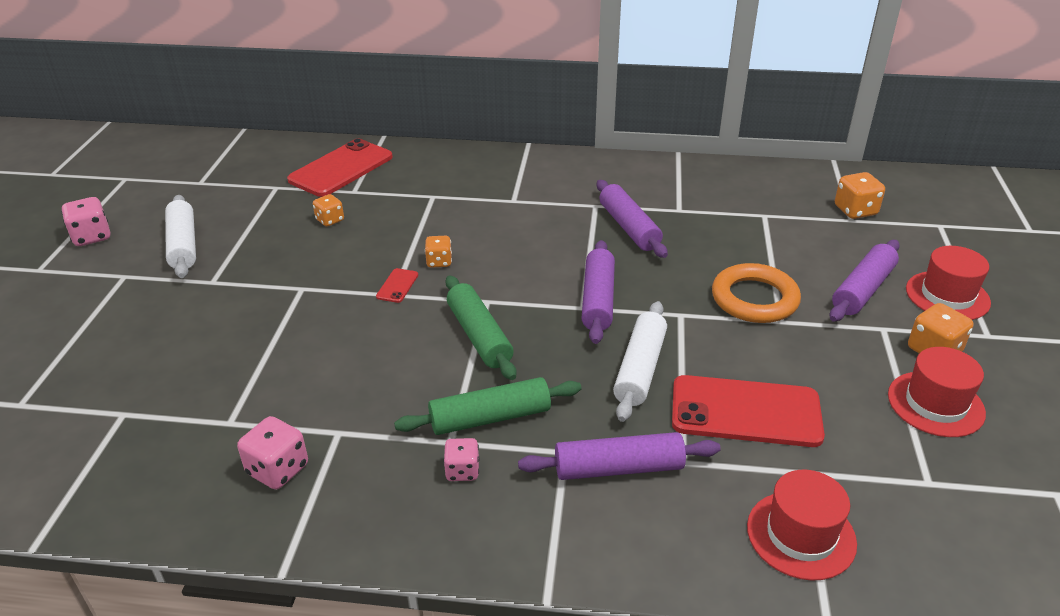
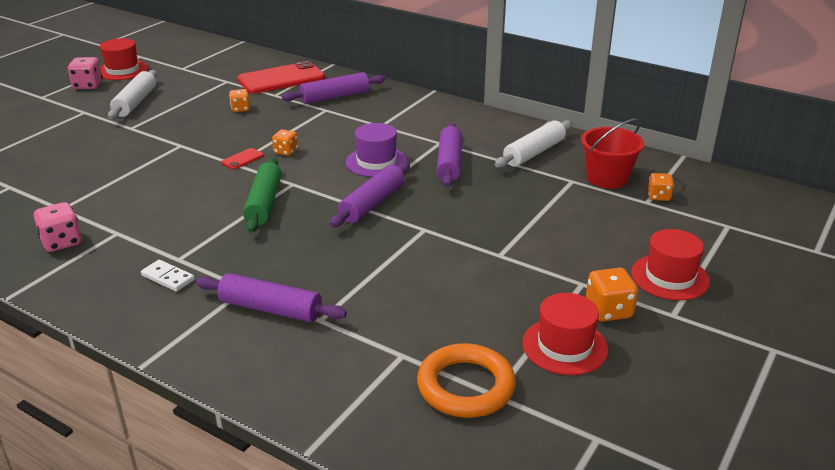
camera: 25 degrees right, 5 degrees down
green rolling pin [394,377,582,435] -> none
pink dice [443,438,480,481] -> white domino [141,260,195,292]
white rolling pin [613,301,667,422] -> white rolling pin moved to [495,120,572,168]
red phone [672,375,825,447] -> none
orange ring [712,263,801,323] -> orange ring moved to [417,343,516,418]
red hat [747,470,857,581] -> red hat moved to [100,38,149,80]
purple rolling pin [830,240,900,322] -> purple rolling pin moved to [282,72,385,104]
orange dice [835,172,885,219] -> orange dice [648,173,674,201], size x0.66
none -> purple hat [346,123,407,177]
none -> red bucket [581,119,645,189]

